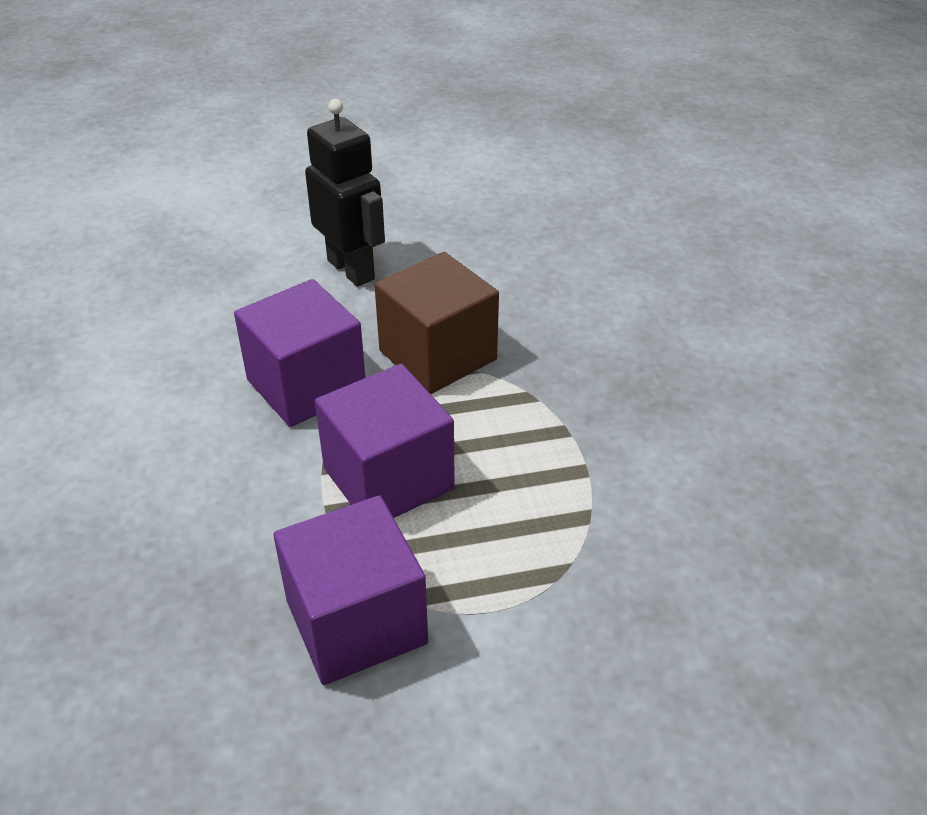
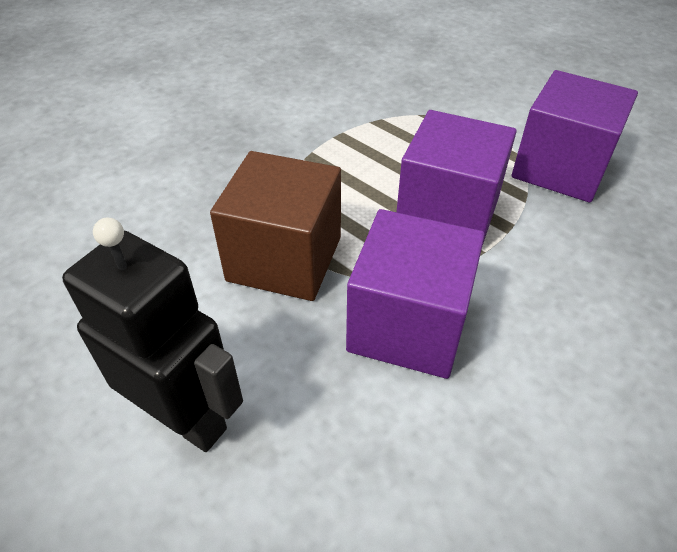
camera: 125 degrees left, 5 degrees up
black robot [305,99,385,287] -> black robot turned 105 degrees clockwise [62,218,243,452]

